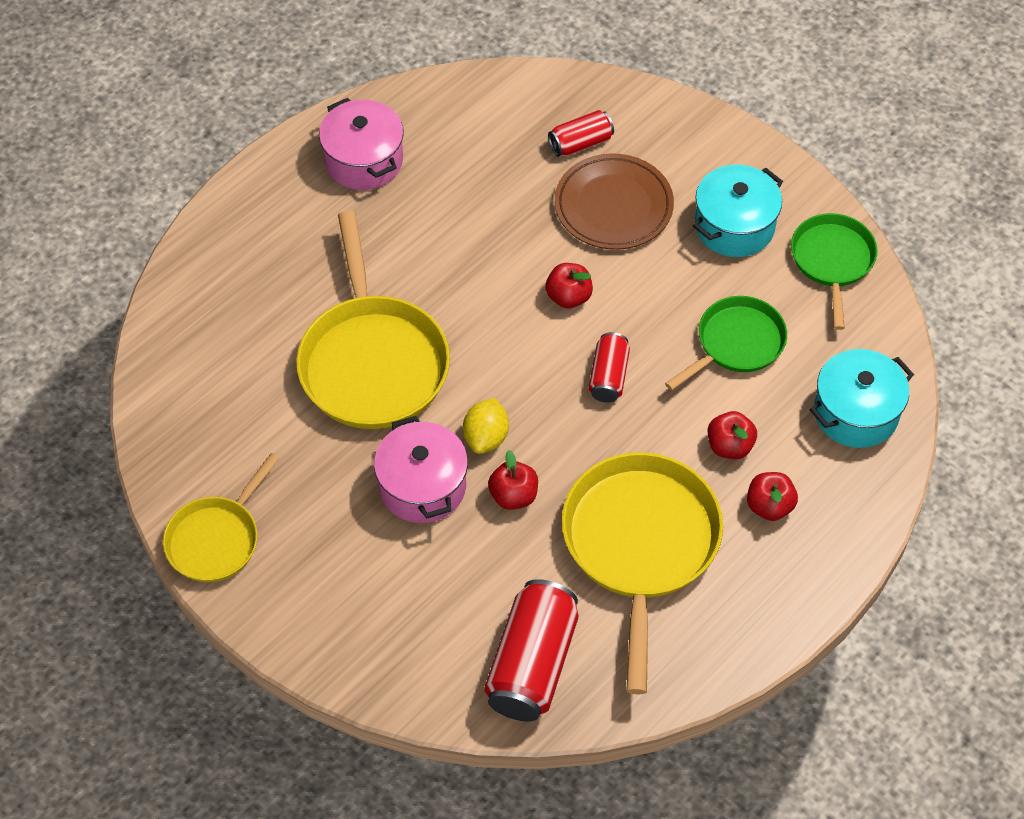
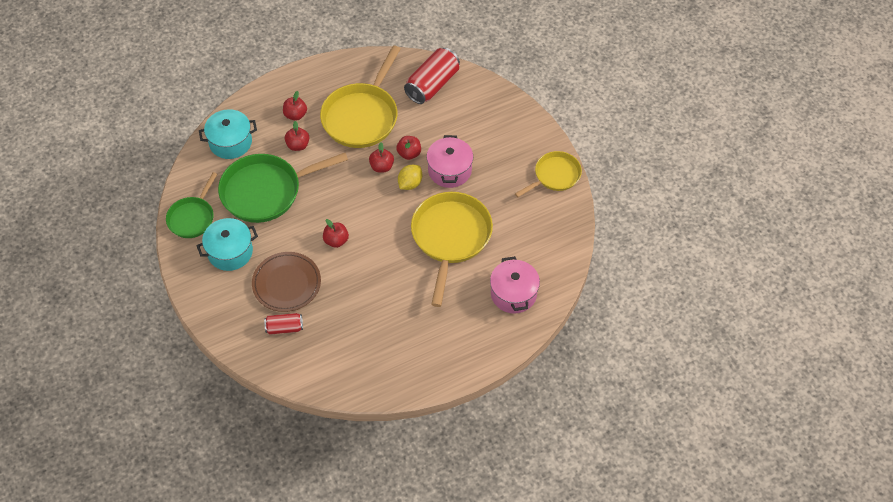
camera: 160 degrees left, 0 degrees up
pink pot [319,98,404,190] -> pink pot moved to [490,256,540,313]
red can [589,332,630,403] -> none
green pan [665,296,787,391] -> green pan [218,153,348,223], size x1.71
none -> red apple [369,142,394,172]

